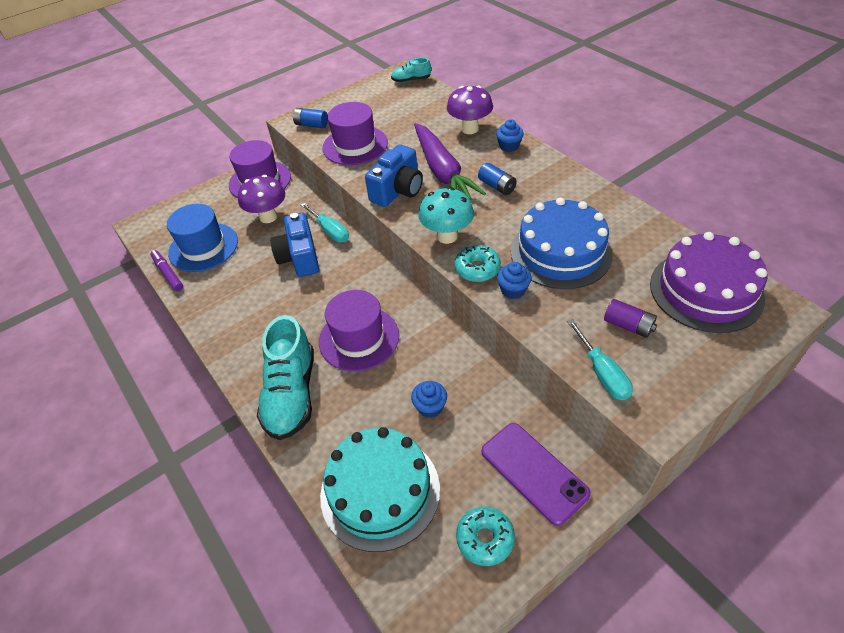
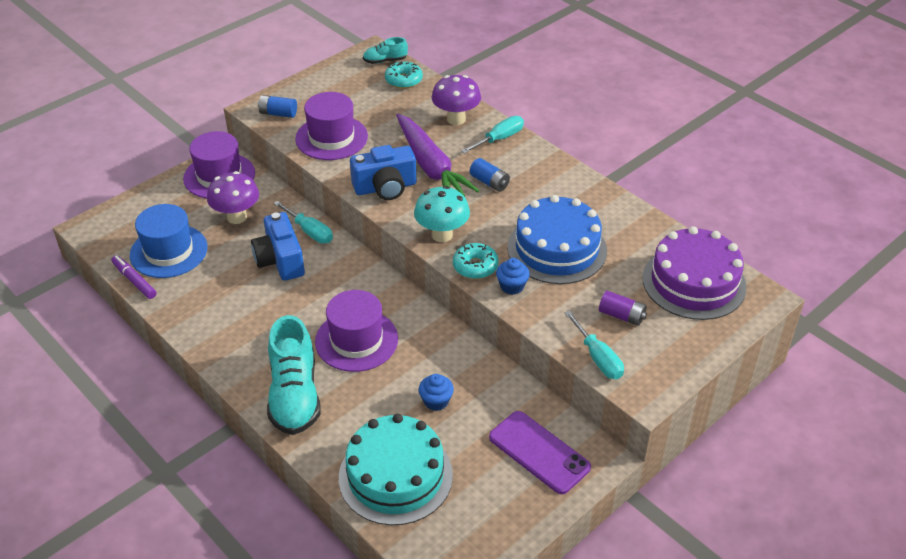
camera: 10 degrees left, 5 degrees down
blue camera [365,144,423,207] -> blue camera turned 45 degrees clockwise [350,145,416,200]
turquoise donut [456,506,515,566] -> turquoise donut moved to [385,61,423,89]
blue cupcake [496,119,524,152] -> turquoise screwdriver [461,116,524,154]

